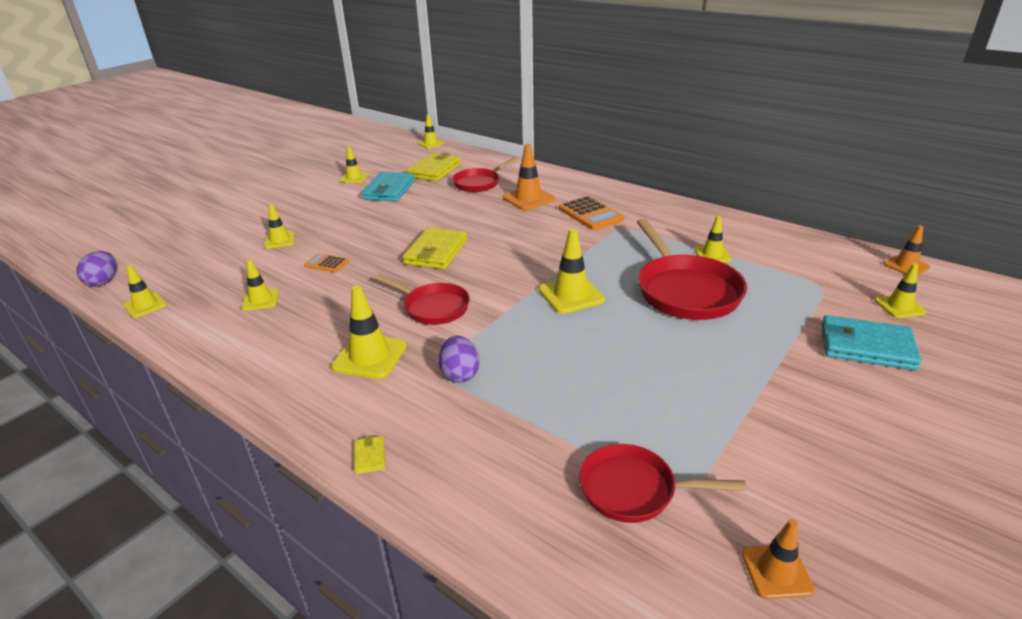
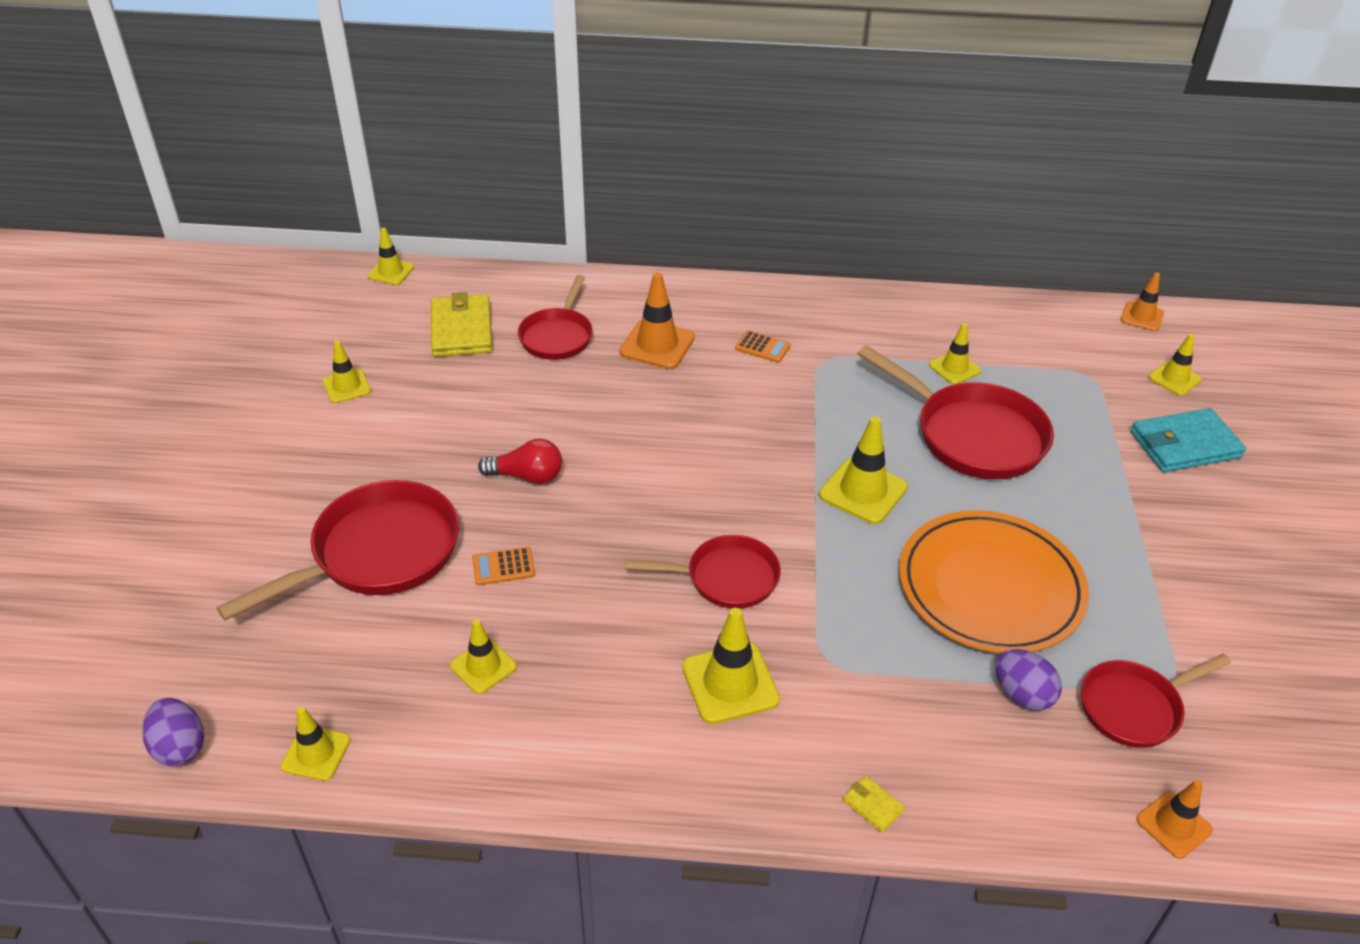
camera: 35 degrees left, 10 degrees up
yellow traffic cone [264,204,295,249] -> red pan [217,480,459,621]
turquoise wallet [361,172,415,202] -> none
yellow wallet [403,227,468,269] -> none
purple egg [439,336,479,383] -> purple egg moved to [995,649,1062,711]
orange calculator [558,196,624,230] -> orange calculator [735,330,791,363], size x0.56
orange traffic cone [742,519,815,599] -> orange traffic cone moved to [1136,780,1213,859]
none -> red light bulb [478,439,562,484]
none -> orange plate [899,510,1089,654]

